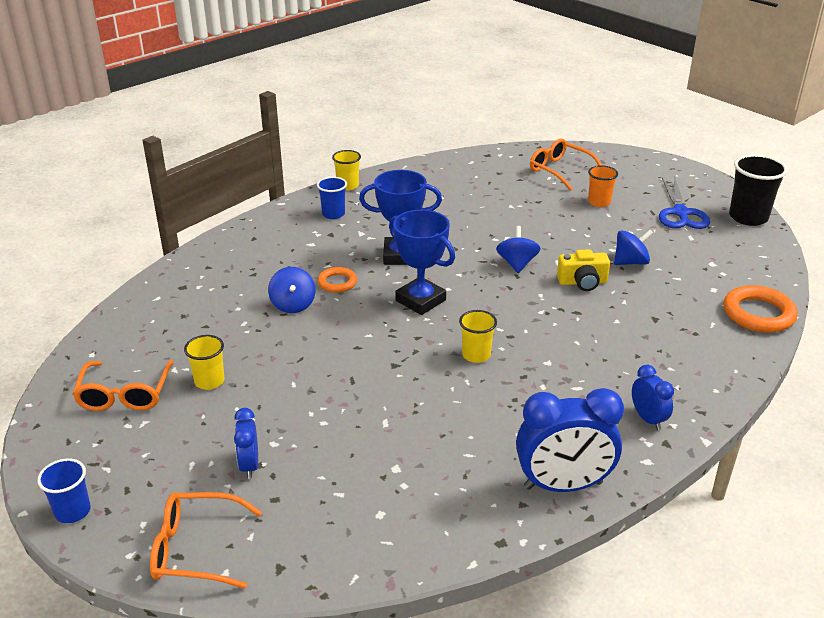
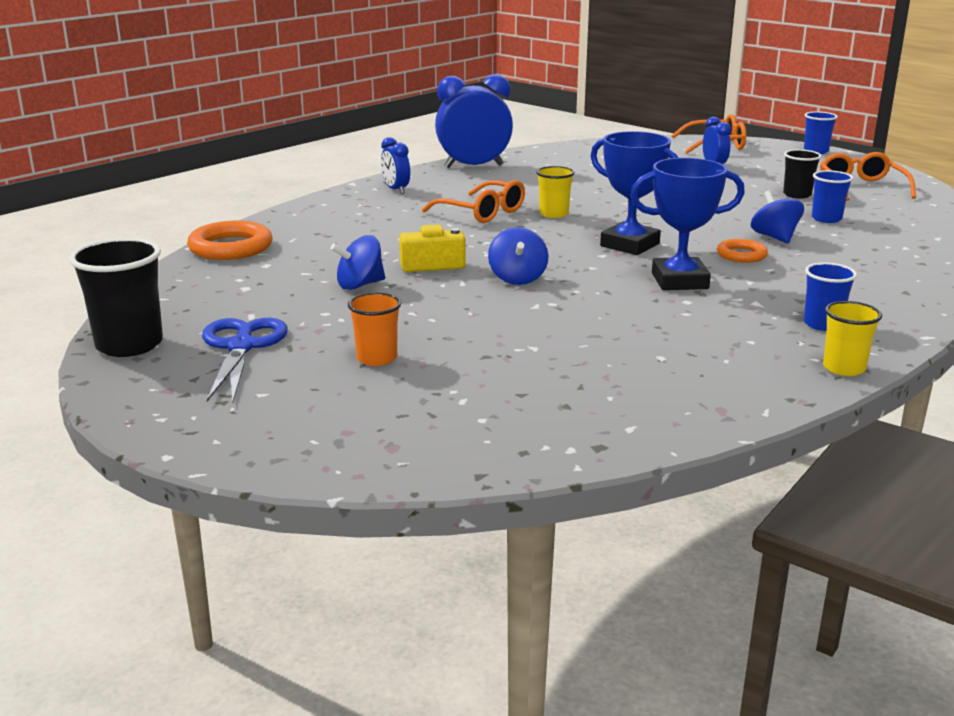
camera: 175 degrees right, 10 degrees down
yellow cup [184,335,224,390] -> black cup [783,149,822,199]
orange glasses [530,139,602,191] -> orange glasses moved to [422,180,525,223]
none -> blue cup [812,170,853,223]

